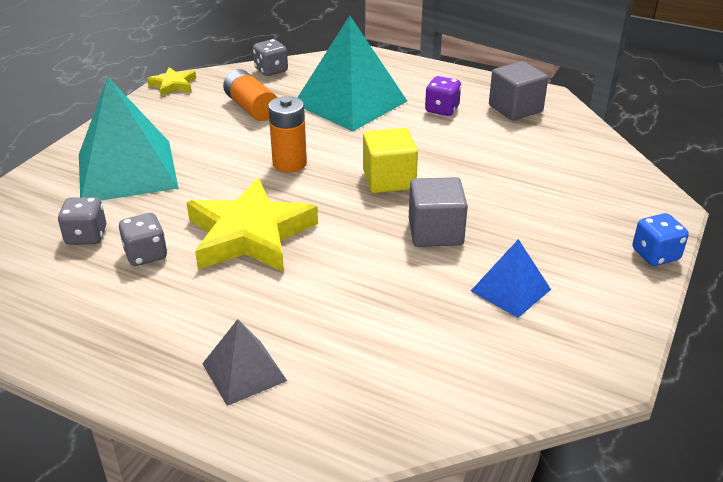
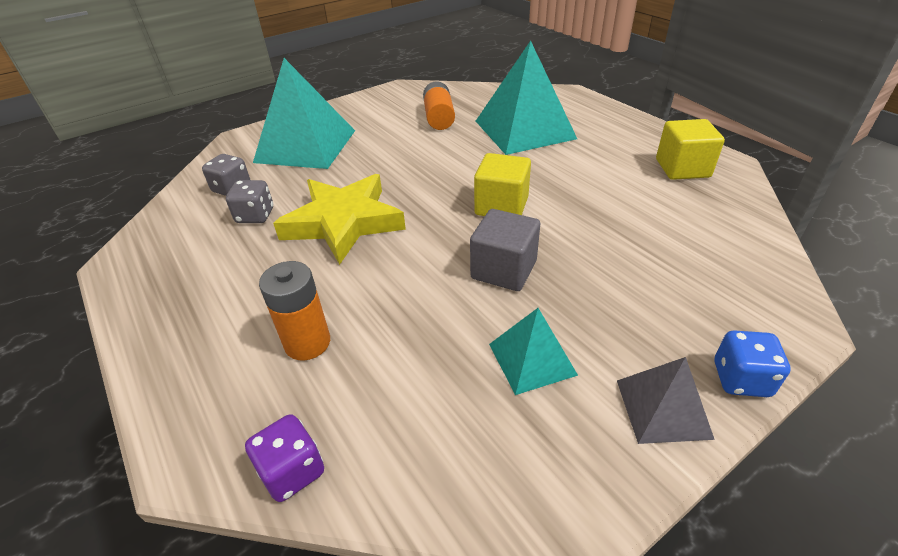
camera: 30 degrees right, 5 degrees up
yellow star [147,67,196,97] -> none
grey pyramid [202,319,287,406] -> grey pyramid moved to [617,357,715,444]
grey dice [253,39,288,76] -> none
orange battery [268,96,307,173] -> orange battery moved to [259,261,330,360]
purple dice [425,76,461,116] -> purple dice moved to [245,414,324,502]
blue pyramid [471,239,551,318] -> turquoise pyramid [489,308,578,395]
grey cube [489,61,548,121] -> yellow cube [656,119,725,180]

